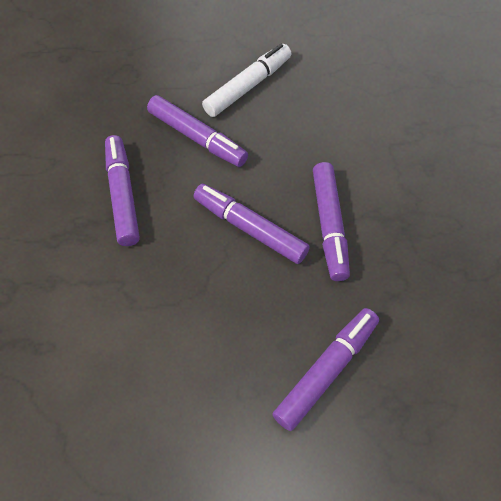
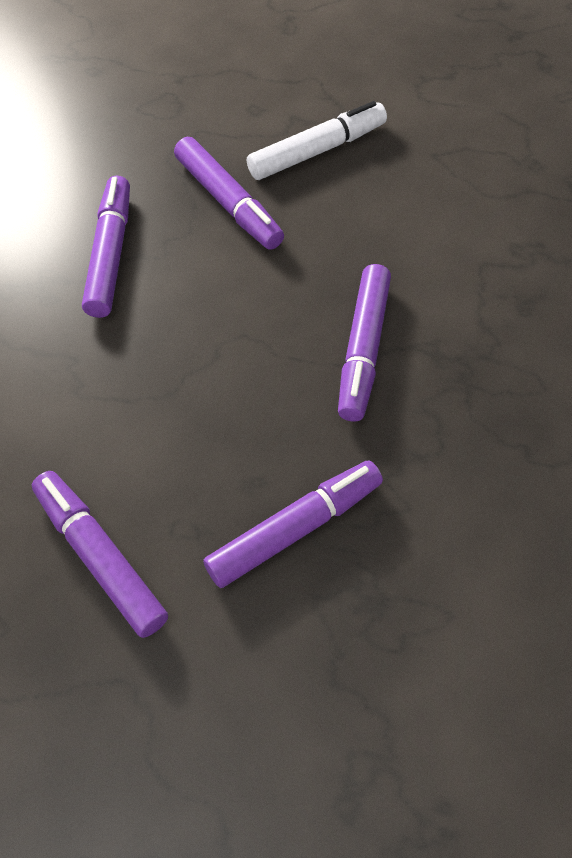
camera: 15 degrees right, 0 degrees up
purple marker [194,184,310,264] -> purple marker moved to [32,471,168,638]

